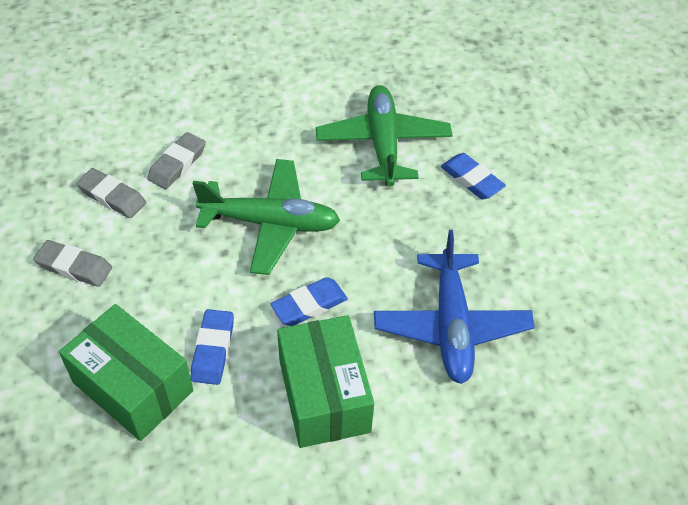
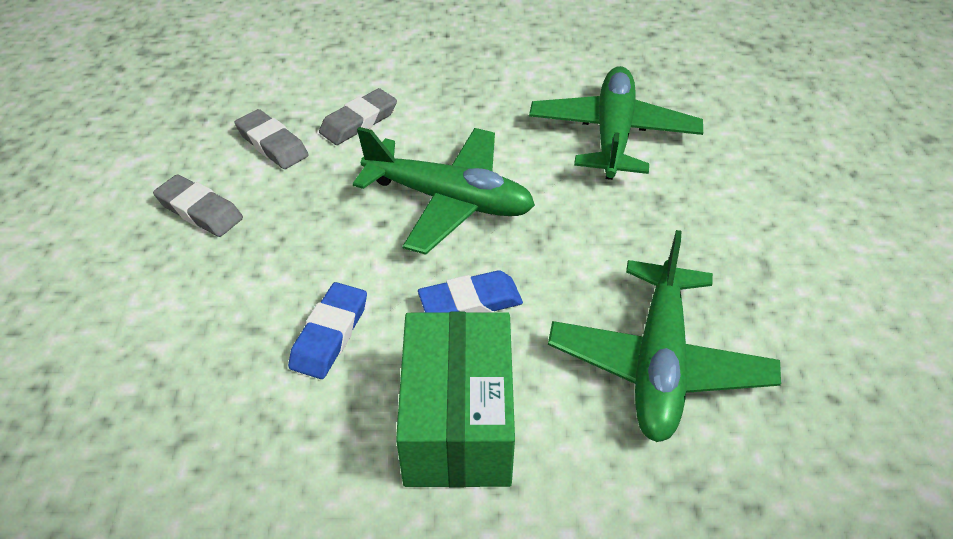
camera: 15 degrees right, 5 degrees down
green box [59,304,193,441] -> none
blue plane [374,230,535,384] -> green plane [548,230,781,442]
blue eraser [441,153,506,199] -> none

